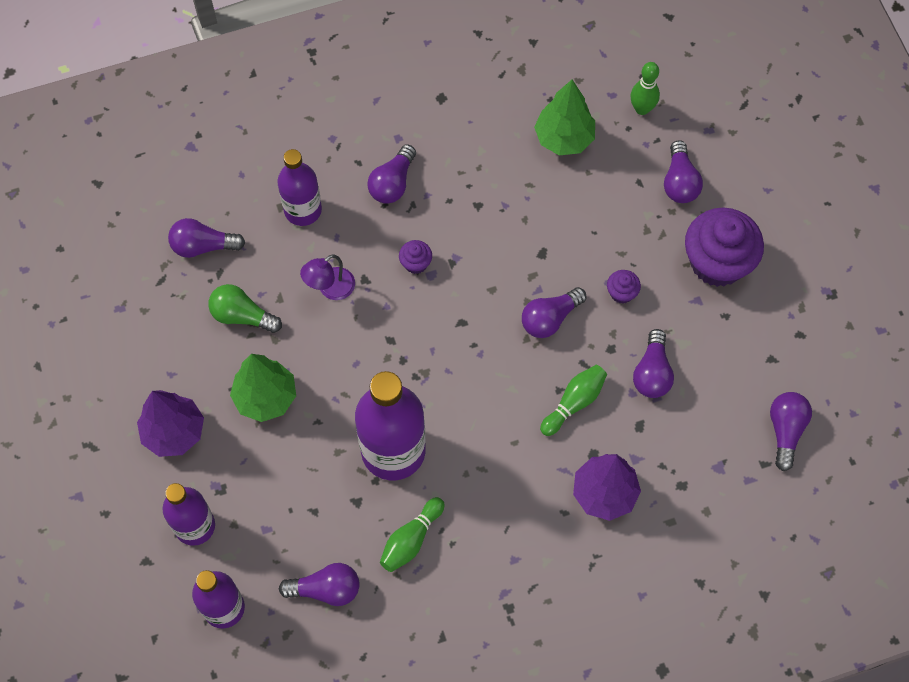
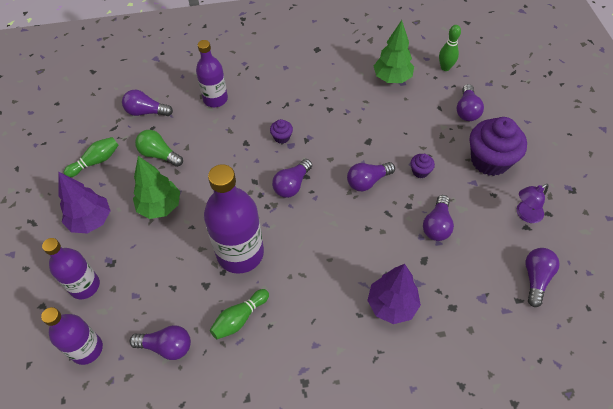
camera: 10 degrees right, 10 degrees down
purple lamp [300,254,355,300] -> purple lamp moved to [517,184,548,223]
purple light bulb [367,144,416,204] -> purple light bulb moved to [272,159,312,198]
green bowling pin [540,365,607,436] -> green bowling pin moved to [64,137,119,177]

